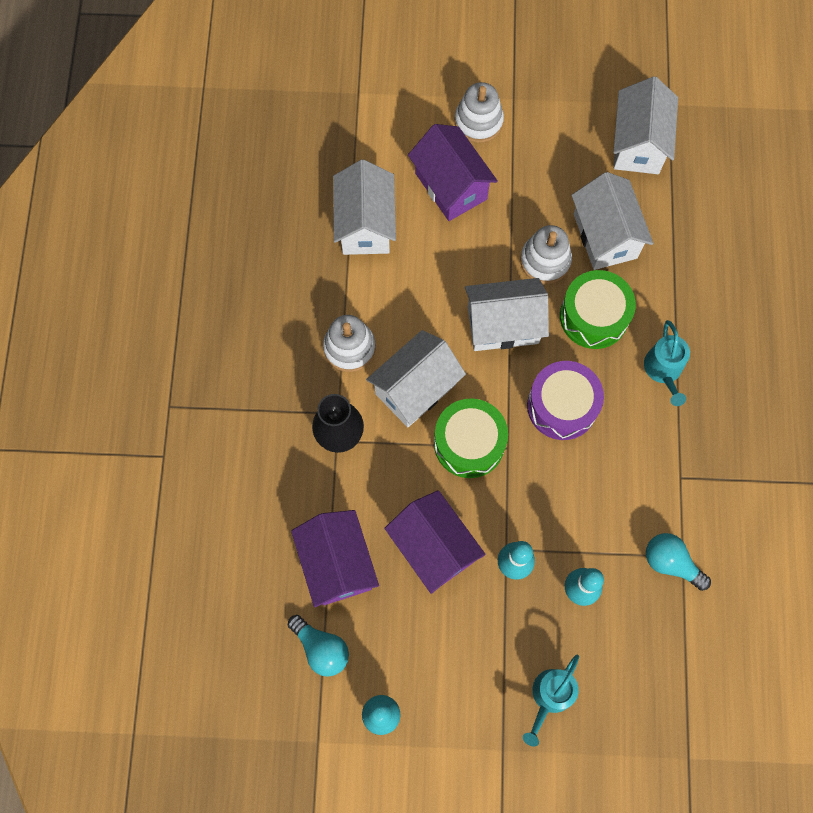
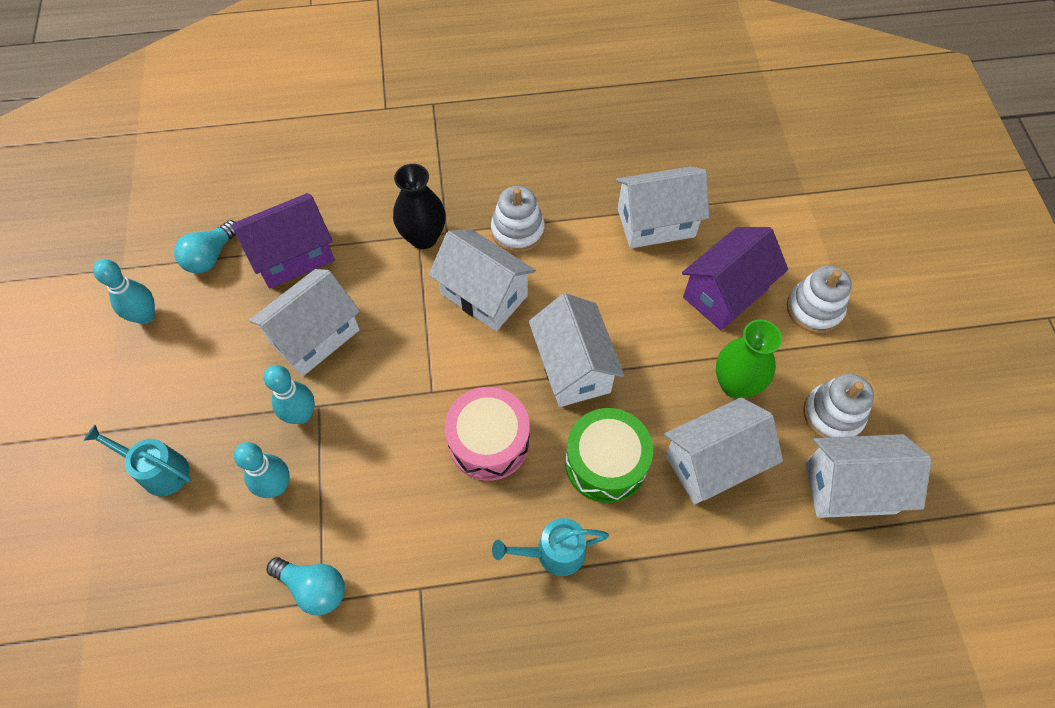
camera: 80 degrees right, 10 degrees down
purple house [384,490,486,594] -> white house [249,269,360,376]
green drum [434,398,508,478] -> none
white stacking toy [520,225,572,284] -> white stacking toy moved to [803,374,874,438]
purple drum [527,361,604,440] -> pink drum [445,387,530,481]
turquoise light bulb [646,533,711,591] -> turquoise light bulb turned 90 degrees clockwise [266,557,345,616]
none -> green vase [716,320,782,398]

